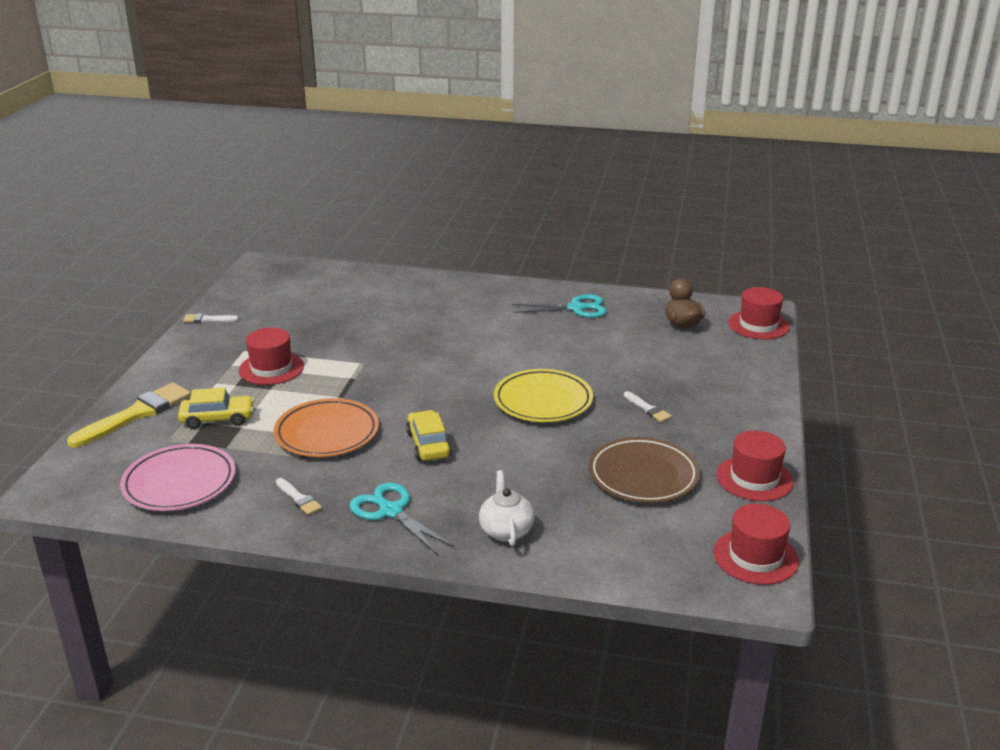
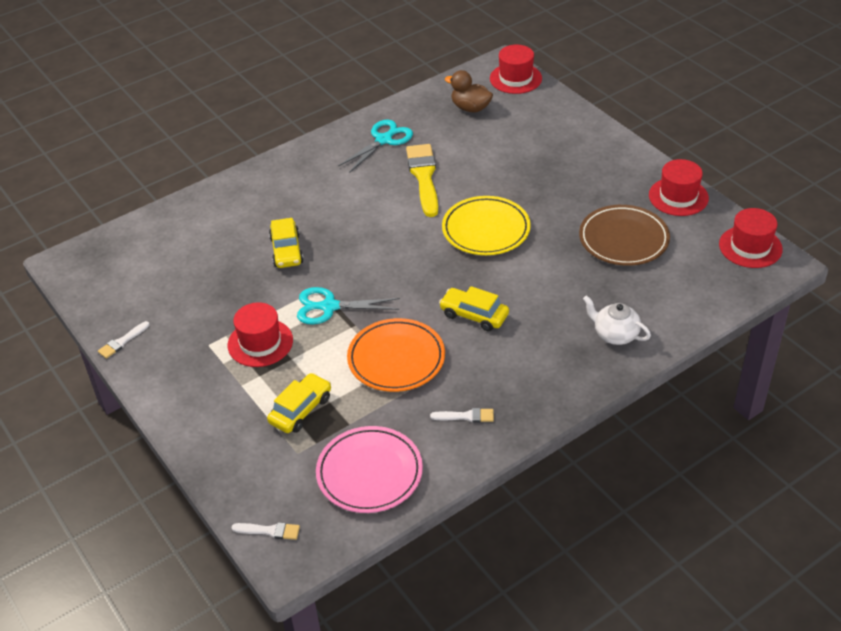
camera: 45 degrees left, 15 degrees up
yellow brush [67,383,191,448] -> yellow brush moved to [406,144,438,217]
turquoise scissors [350,483,455,555] -> turquoise scissors moved to [297,287,400,325]
white brush [624,391,672,422] -> white brush moved to [231,522,300,540]
none -> yellow car [269,218,304,268]

